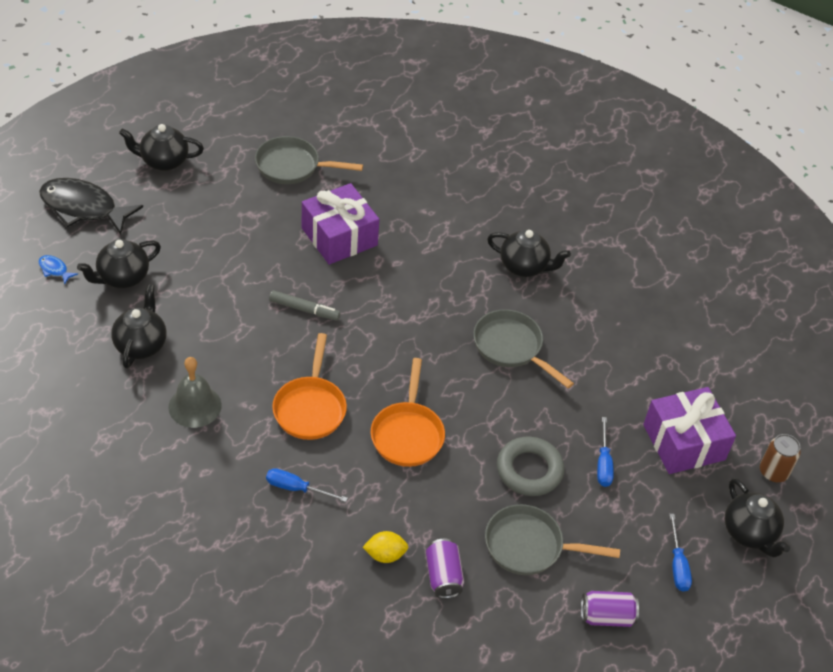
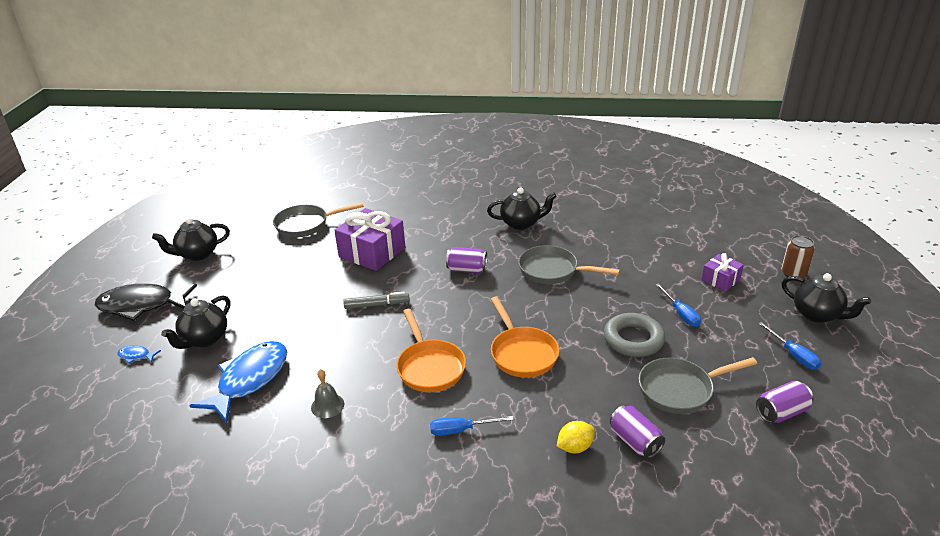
camera: 20 degrees left, 15 degrees down
black teapot [111,285,167,368] -> blue fish [189,341,287,423]
grey bell [168,357,222,428] -> grey bell [311,369,345,418], size x0.64
purple gift [643,387,736,474] -> purple gift [701,253,744,292], size x0.54
none -> purple can [446,247,487,273]

